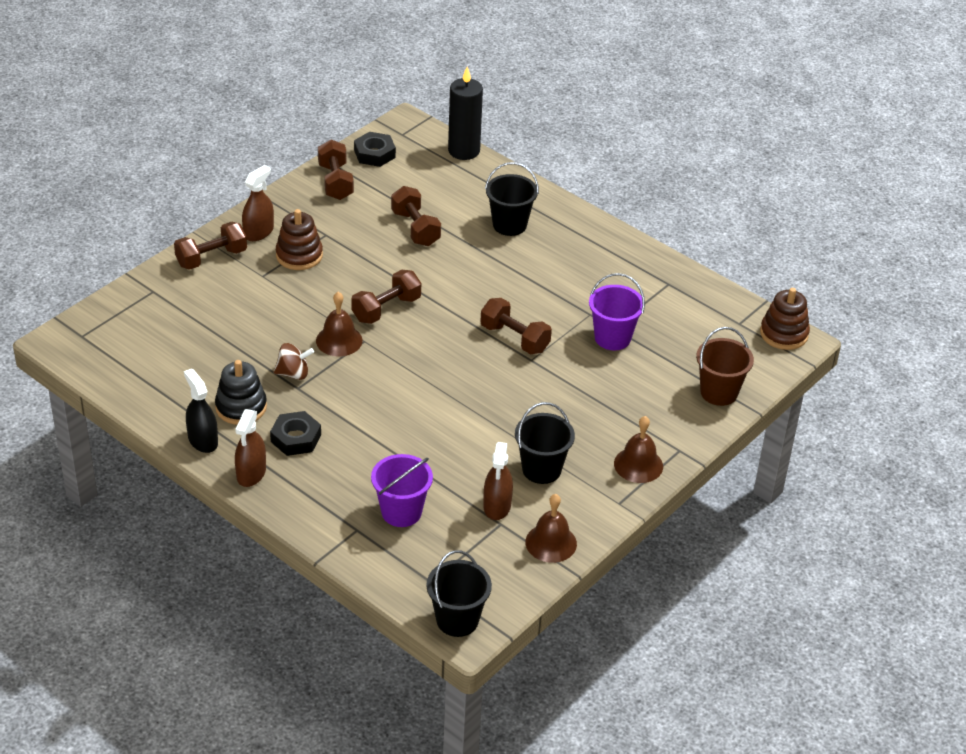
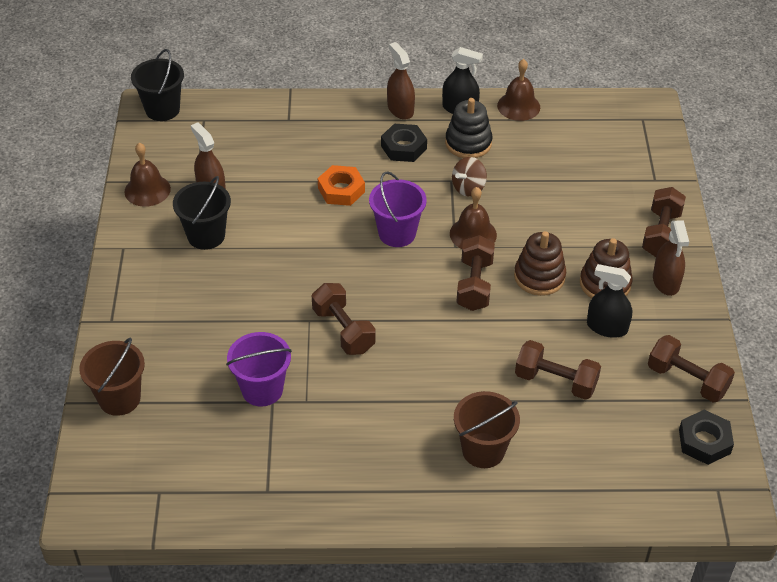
camera: 140 degrees right, 5 degrees up
purple bucket [371,454,433,527] -> purple bucket moved to [369,171,427,247]
black candle [448,67,483,160] -> none
brown dumbbell [480,298,552,354] -> brown dumbbell turned 60 degrees clockwise [312,283,376,355]
black bucket [485,162,539,236] -> brown bucket [454,391,520,468]
brown bell [614,416,663,483] -> brown bell moved to [497,59,540,121]
brown stacking toy [760,288,810,350] -> brown stacking toy moved to [514,231,566,296]
none -> orange nut [318,165,365,206]
none -> black spray bottle [587,264,632,338]

